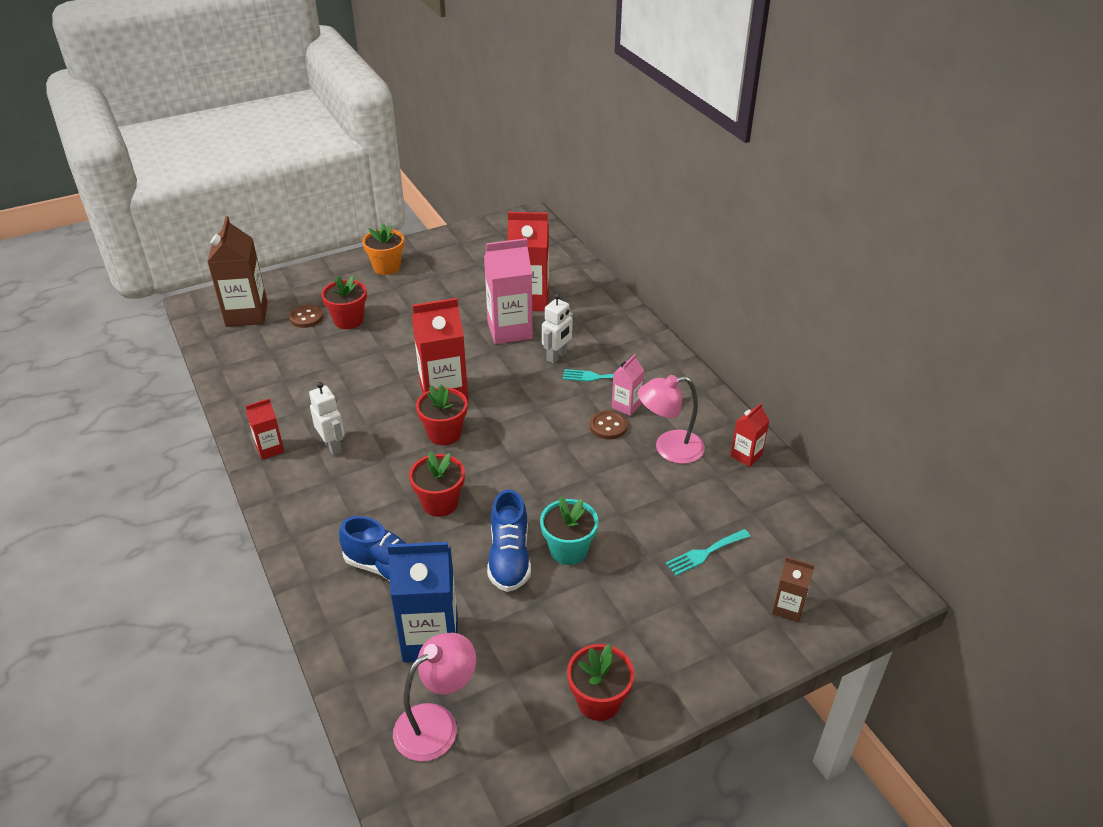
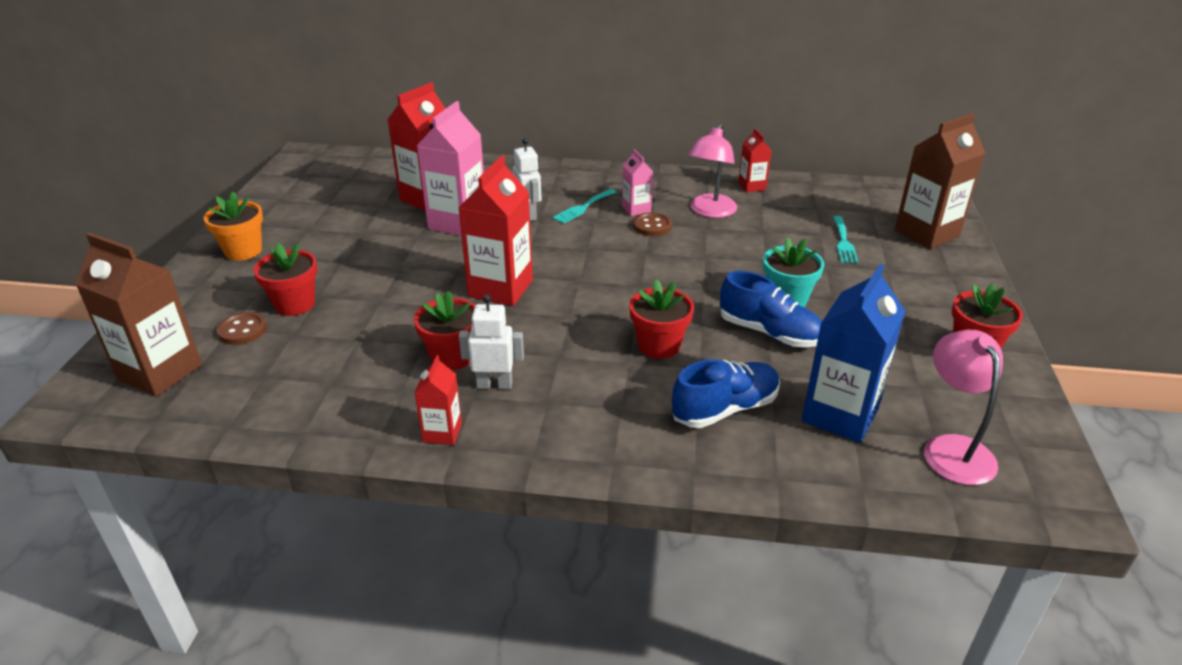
camera: 55 degrees left, 5 degrees down
red flower pot [416,385,467,445] -> red flower pot moved to [414,291,475,370]
brown carton [772,557,815,623] -> brown carton [895,113,985,249], size x1.92

